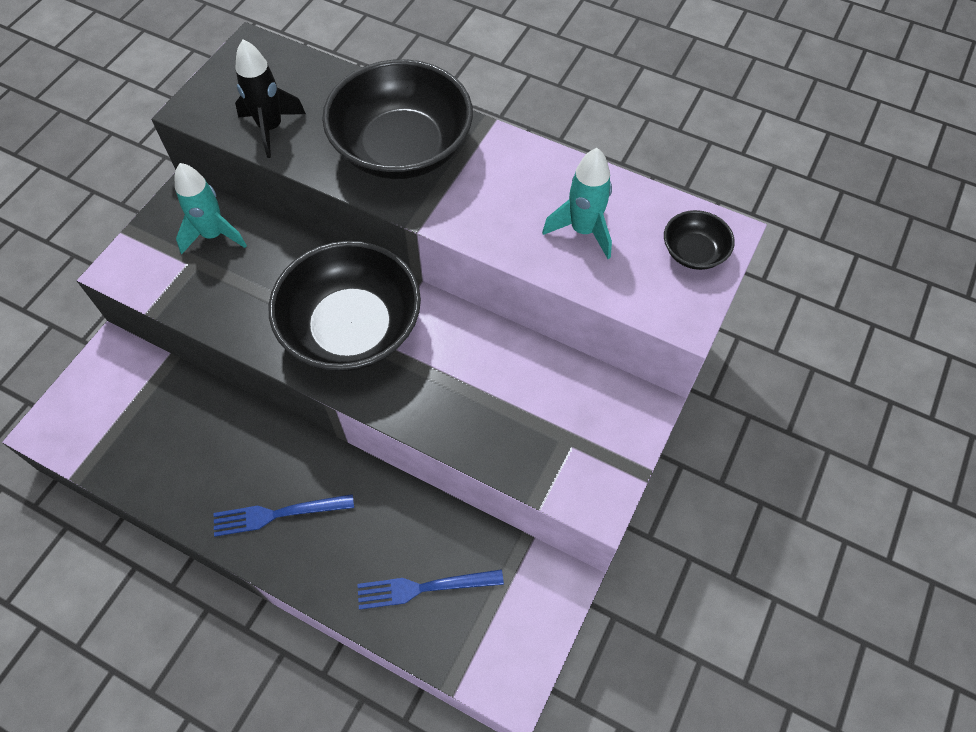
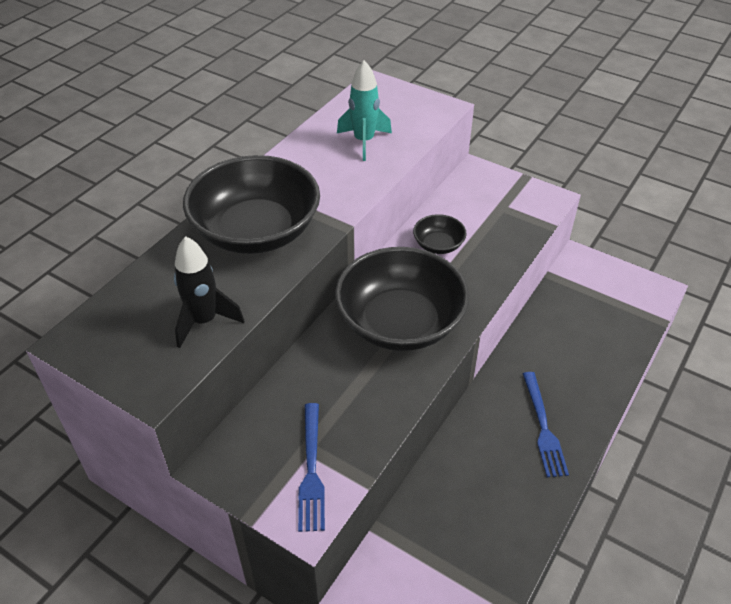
camera: 85 degrees left, 15 degrees down
turquoise rocket [175,163,247,254] -> none
blue fork [357,569,504,610] -> blue fork moved to [298,403,325,532]
black bowl [664,210,735,270] -> black bowl moved to [413,214,466,254]

